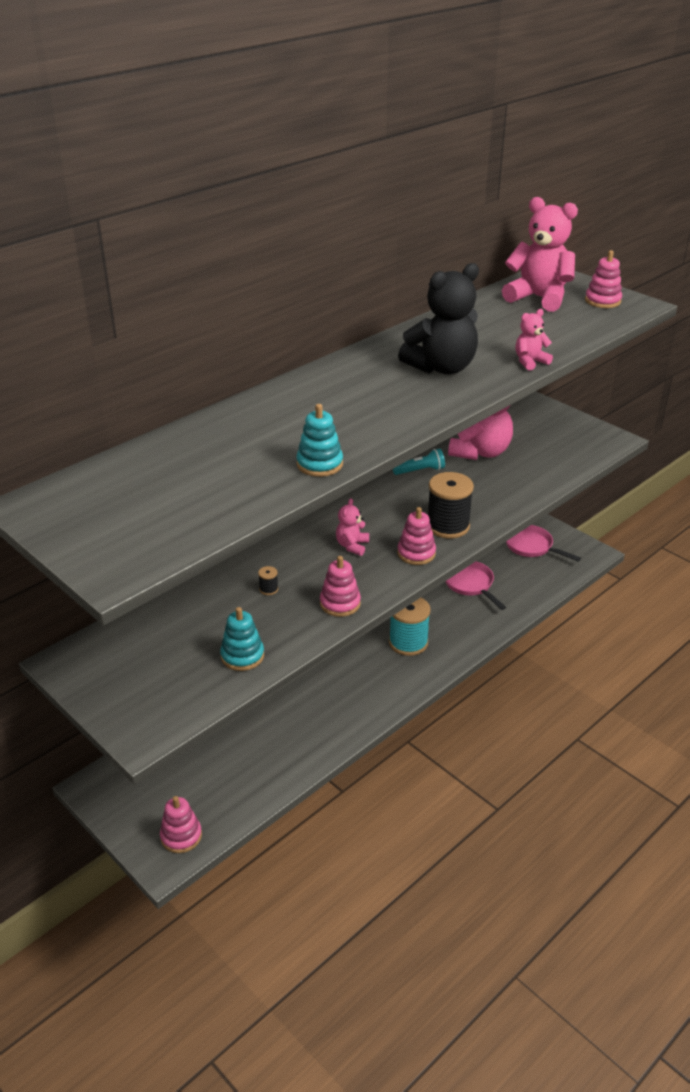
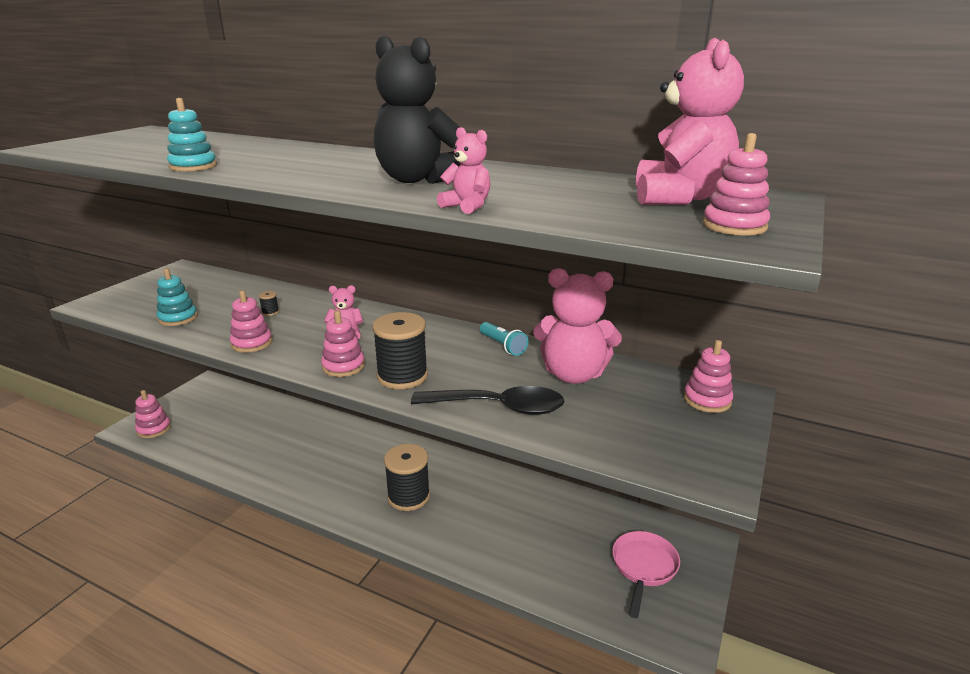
camera: 70 degrees right, 10 degrees down
turquoise spool [389,598,431,656] -> black spool [384,444,430,511]
pink pan [445,561,506,610] -> none
none -> black spoon [411,386,564,415]
none -> pink stacking toy [684,340,733,413]

